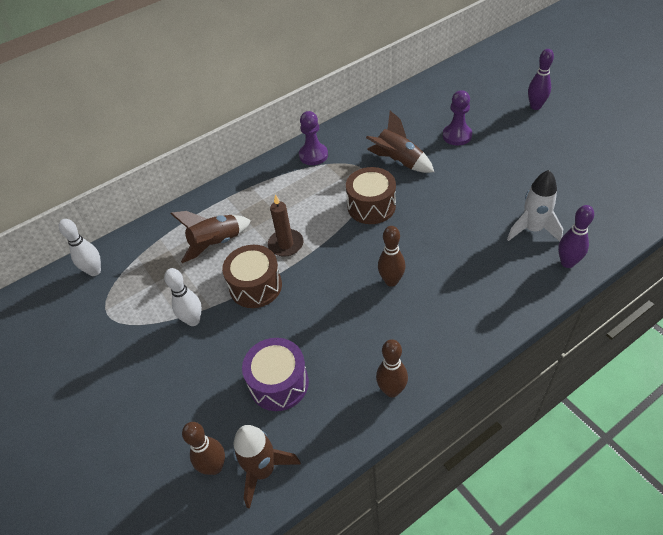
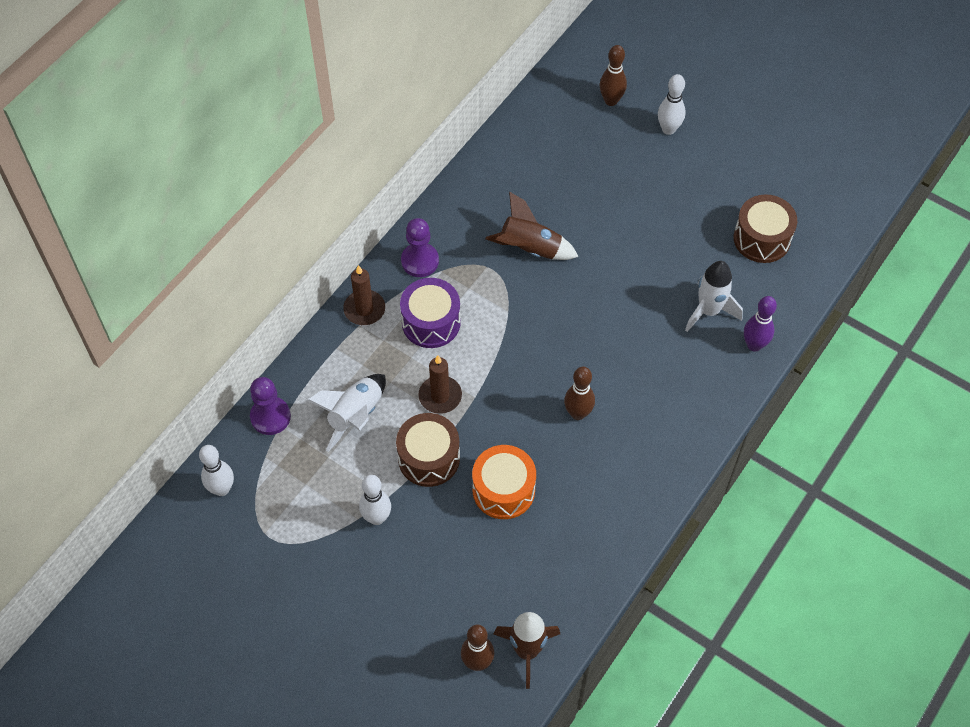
camera: 25 degrees left, 10 degrees up
brown rocket [170,211,251,263] -> white rocket [307,374,386,452]
purple drum [242,338,309,411] -> purple drum moved to [400,278,461,348]
brown drum [346,167,396,224] -> brown drum moved to [734,194,797,263]
brown bowling pin [376,339,408,397] -> brown bowling pin moved to [599,45,627,106]
purple pawn [443,90,472,145] -> purple pawn moved to [250,377,291,435]
purple bowling pin [528,49,554,110] -> white bowling pin [658,74,686,135]
none -> brown candle [343,265,385,325]
none -> orange drum [472,445,536,519]

